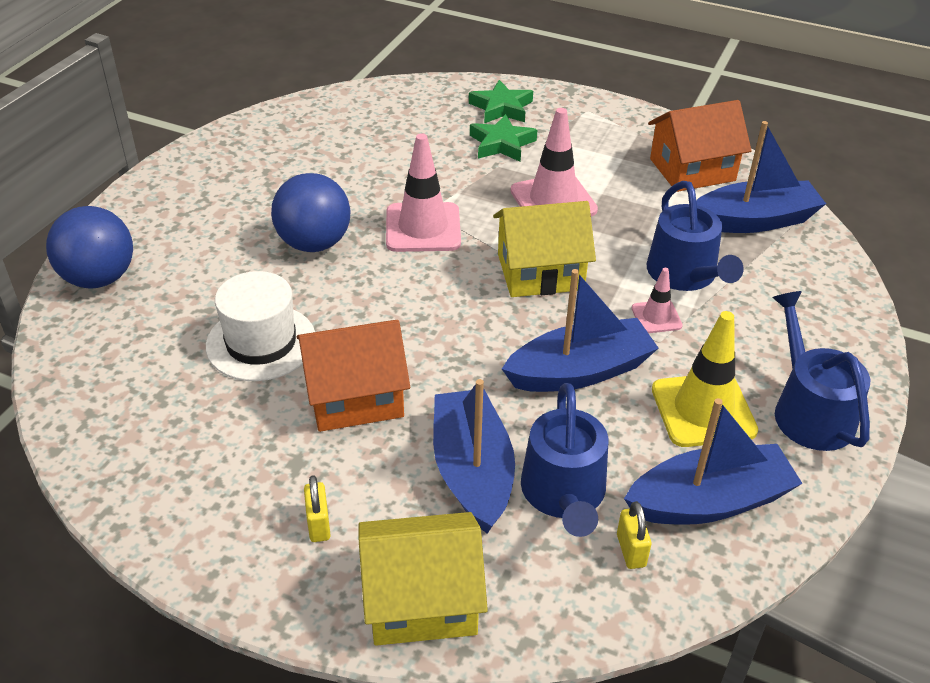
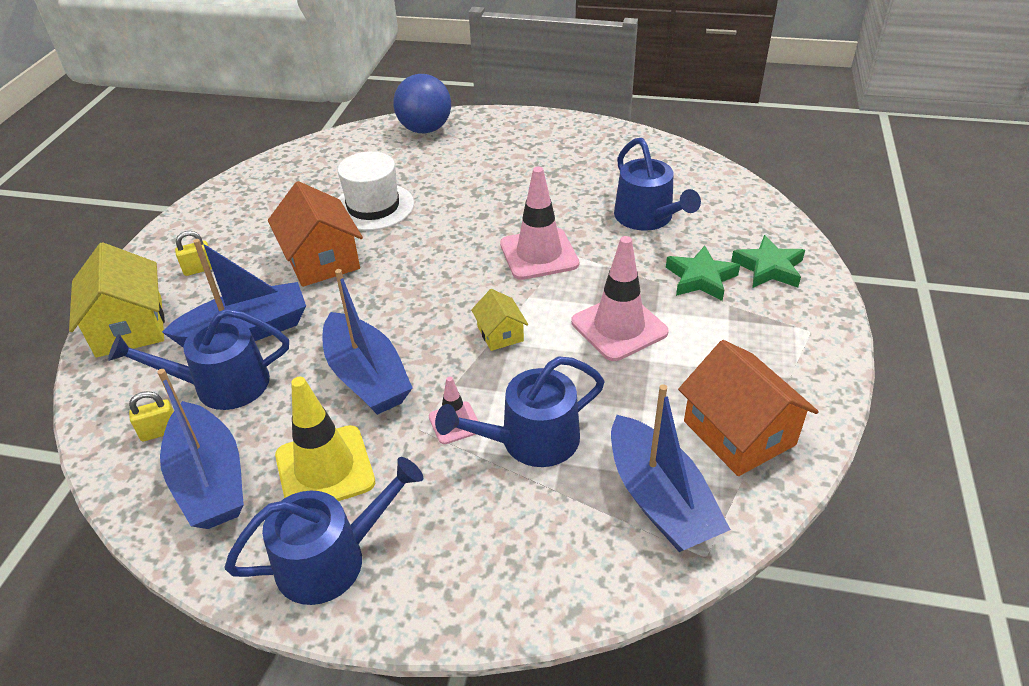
camera: 80 degrees right, 0 degrees up
blue ball [271,173,351,252] -> none
yellow house [493,201,596,297] -> yellow house [471,289,528,351], size x0.53
none -> blue watering can [614,138,701,231]

